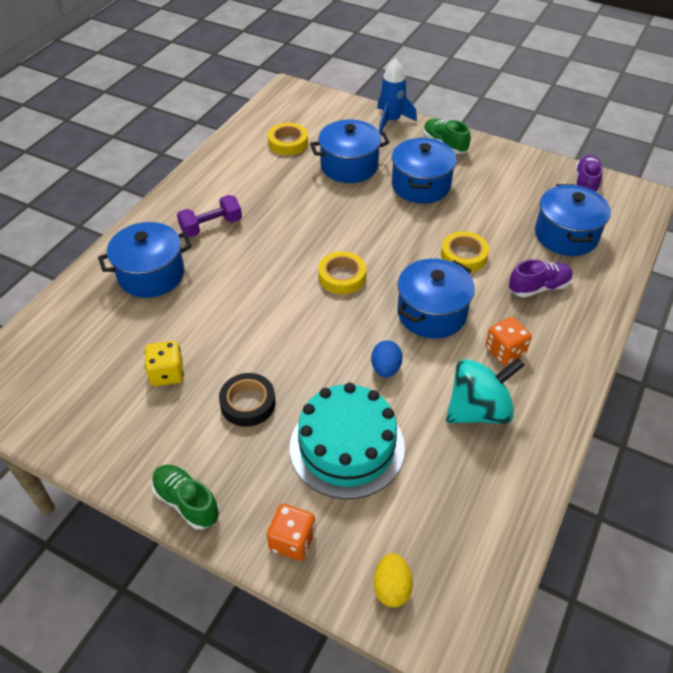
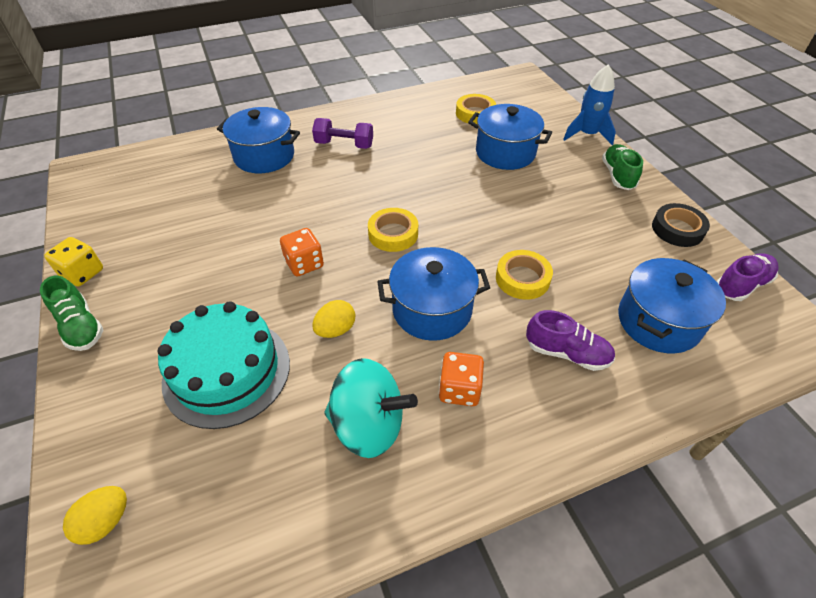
camera: 40 degrees right, 0 degrees up
yellow dice [145,341,184,386] -> yellow dice moved to [44,237,103,286]
green shoe [151,465,220,530] -> green shoe turned 150 degrees clockwise [40,276,103,351]
black tape [219,373,276,427] -> black tape moved to [652,203,710,247]
orange dice [267,504,316,561] -> orange dice moved to [280,228,324,277]
blue egg [371,341,402,378] -> yellow egg [312,300,355,338]
blue pot [392,137,457,204] -> none

